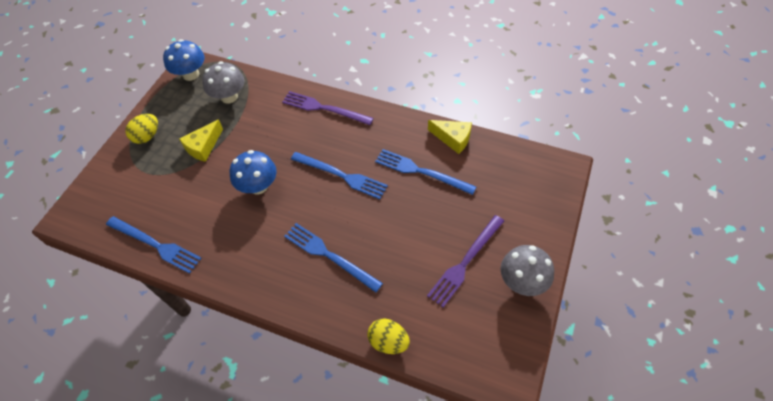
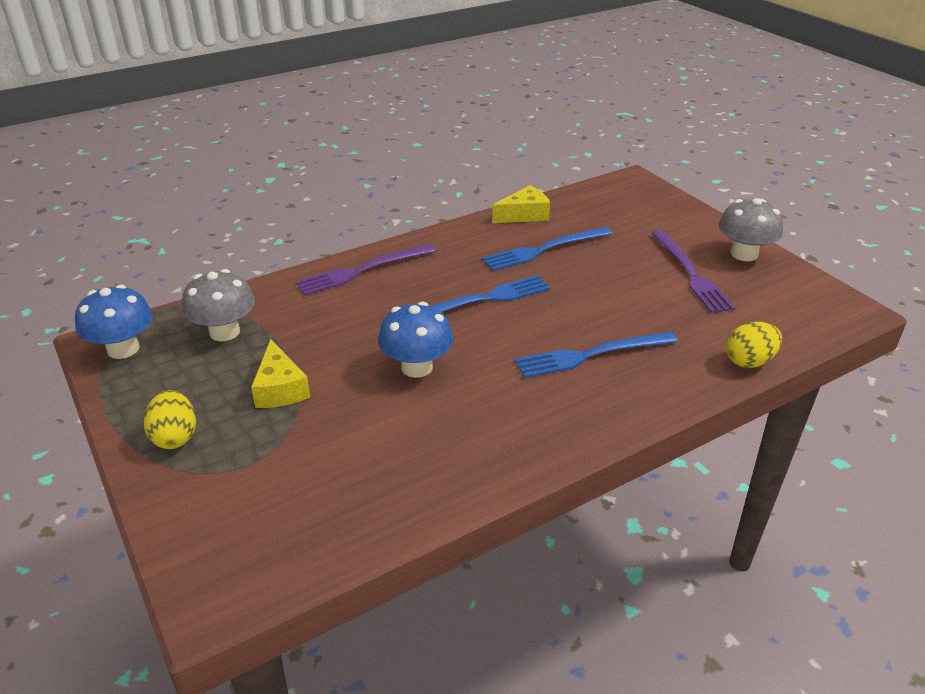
camera: 55 degrees left, 20 degrees down
blue fork [106,216,202,274] -> none

